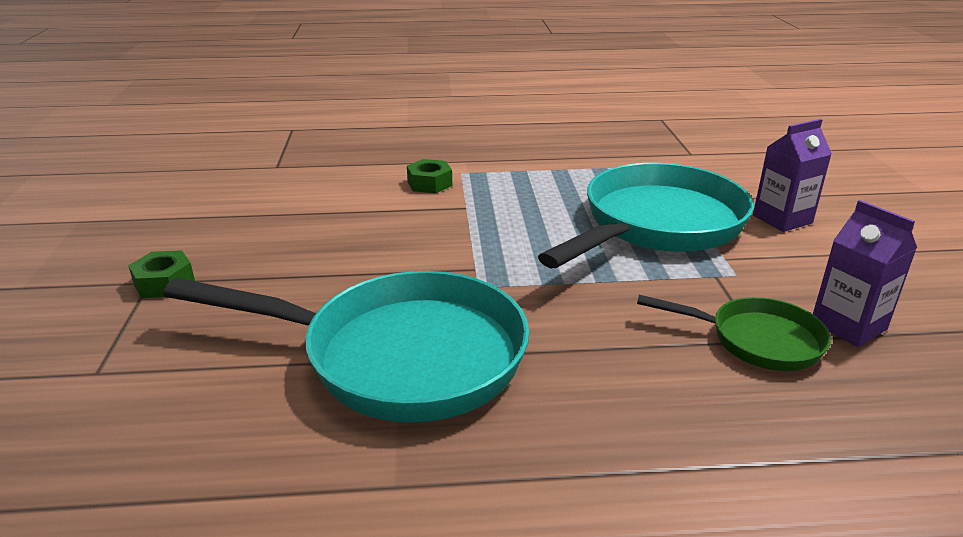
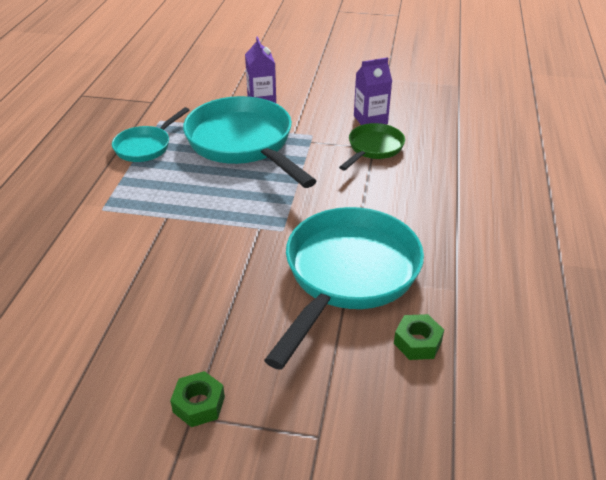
camera: 75 degrees left, 10 degrees up
green nut [407,159,452,193] -> green nut moved to [394,314,444,360]
none -> turquoise pan [112,107,189,162]

